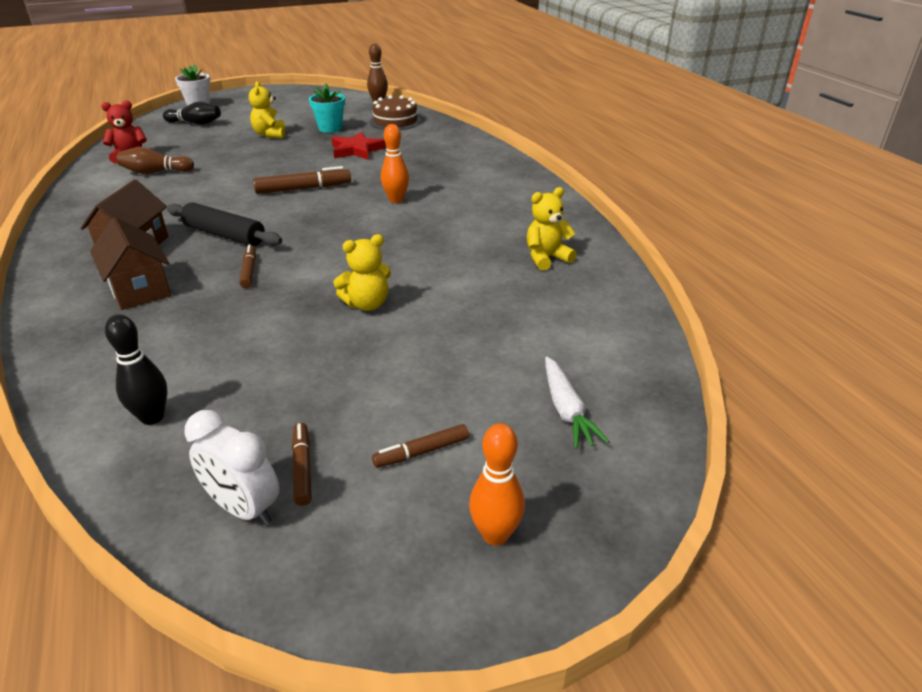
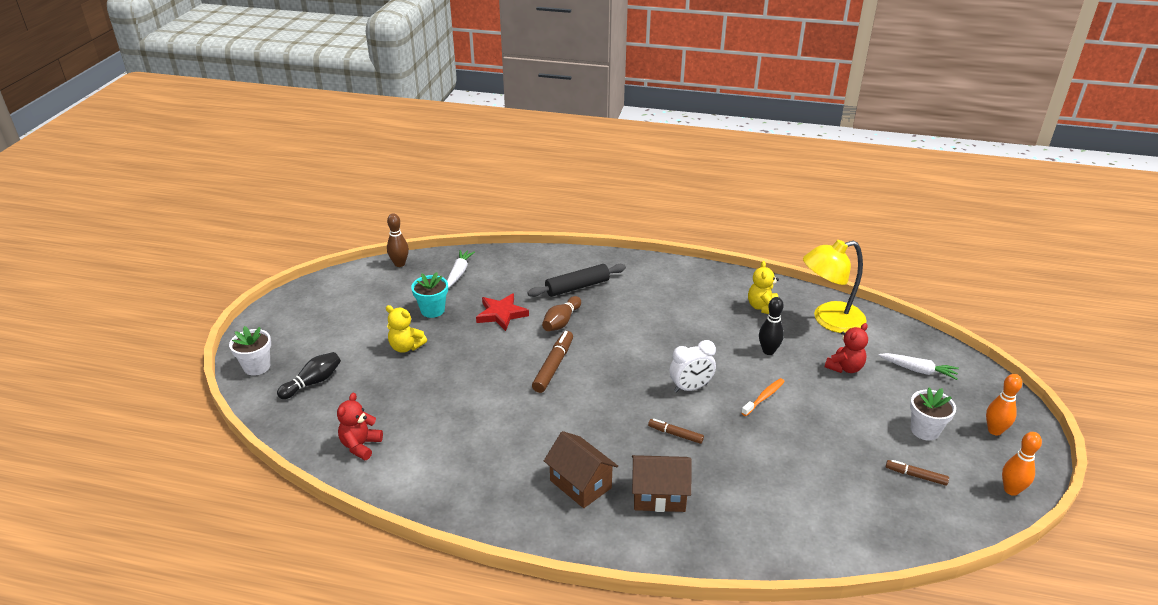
camera: 55 degrees left, 0 degrees up
black bowling pin [105,314,167,425] -> black bowling pin moved to [759,297,784,355]
brown bowling pin [117,147,194,174] -> brown bowling pin moved to [542,296,581,331]
black rolling pin [167,202,282,246] -> black rolling pin moved to [527,264,626,297]
white clock [184,410,279,525] -> white clock moved to [669,340,716,393]
yellow teddy bear [333,234,391,311] -> orange toothbrush [741,378,785,416]
brown cake [369,95,422,130] -> white carrot [447,250,475,288]
brown marker [372,424,469,468] -> white flower pot [910,388,956,441]
orange bowling pin [381,124,409,203] -> orange bowling pin moved to [1002,432,1042,496]
none -> yellow lamp [803,240,867,333]
none -> red teddy bear [825,323,868,373]

